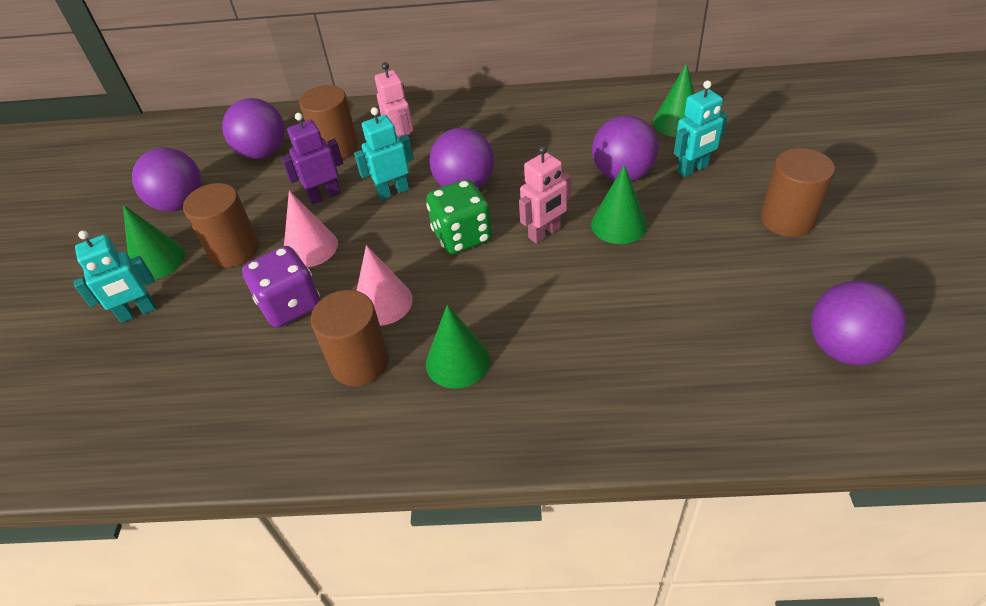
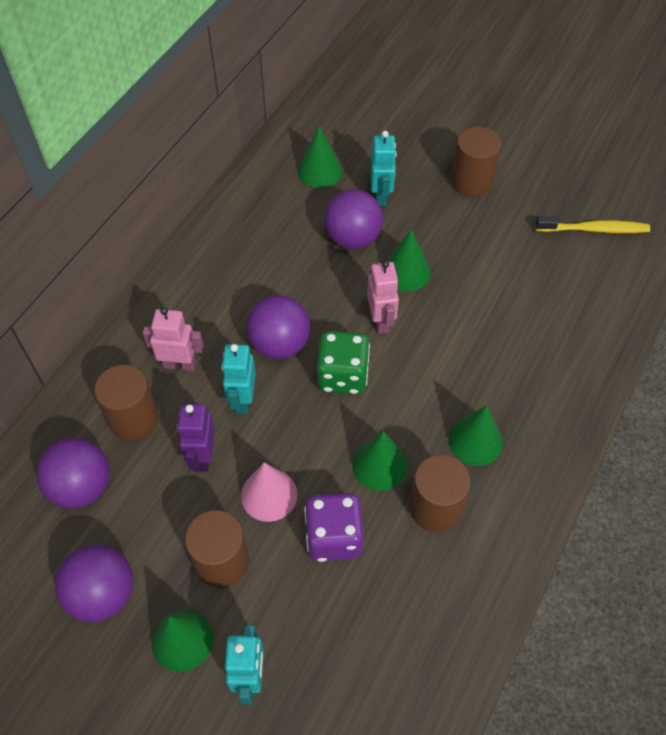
camera: 65 degrees left, 10 degrees up
pink cone [356,245,413,326] -> green cone [352,431,408,491]
purple ball [811,280,907,365] -> yellow toothbrush [535,216,650,233]

